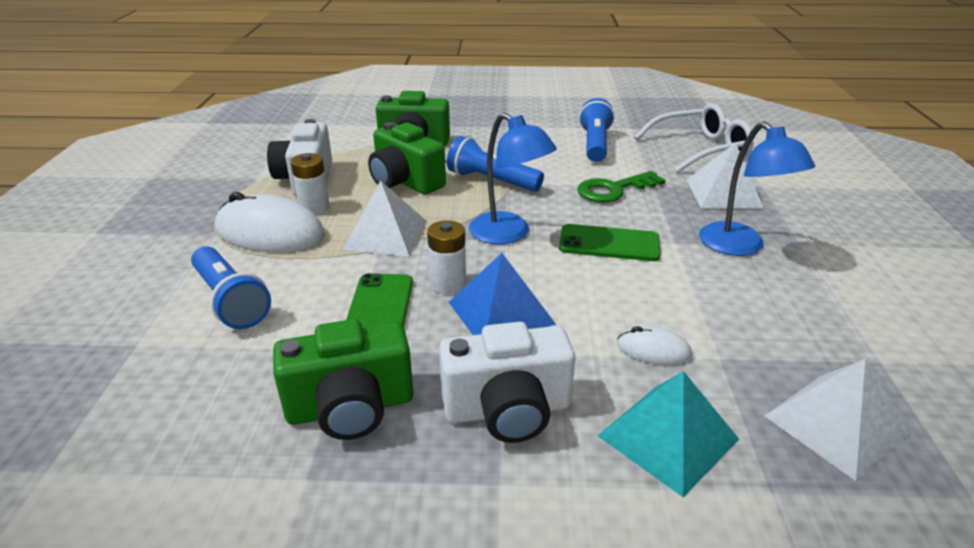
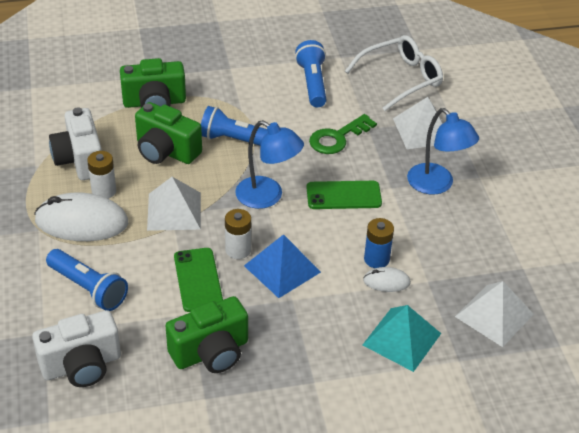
camera: 15 degrees left, 10 degrees up
white camera [439,322,575,443] -> white camera moved to [32,310,121,387]
none -> blue battery [364,218,394,268]

